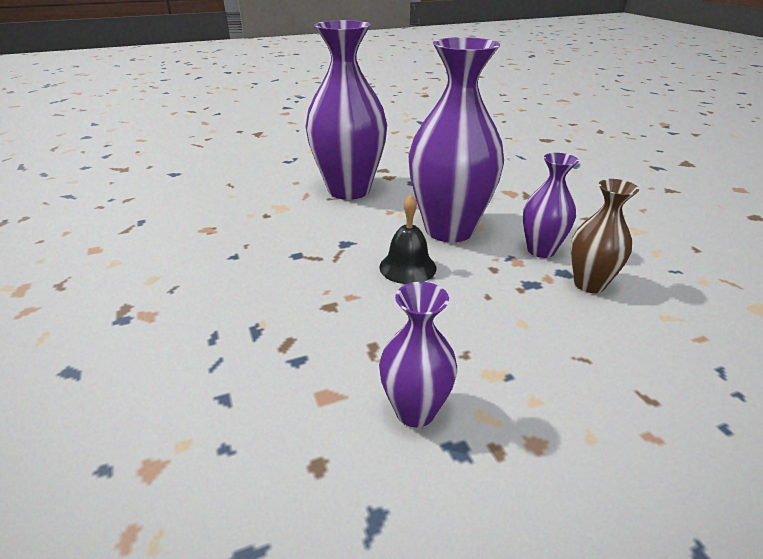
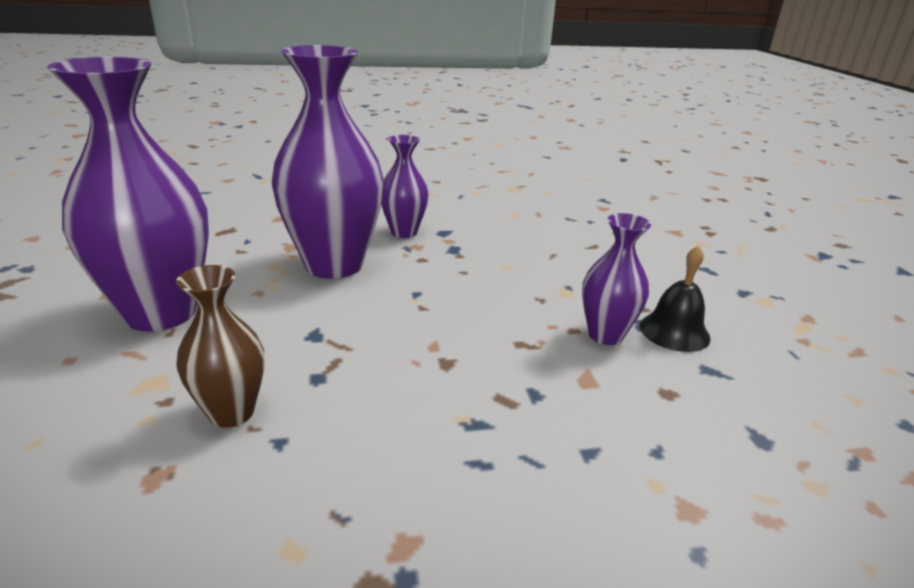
camera: 80 degrees left, 5 degrees down
black bell [379,194,437,284] -> black bell moved to [640,245,711,352]
brown vase [570,179,639,293] -> brown vase moved to [176,265,264,428]

